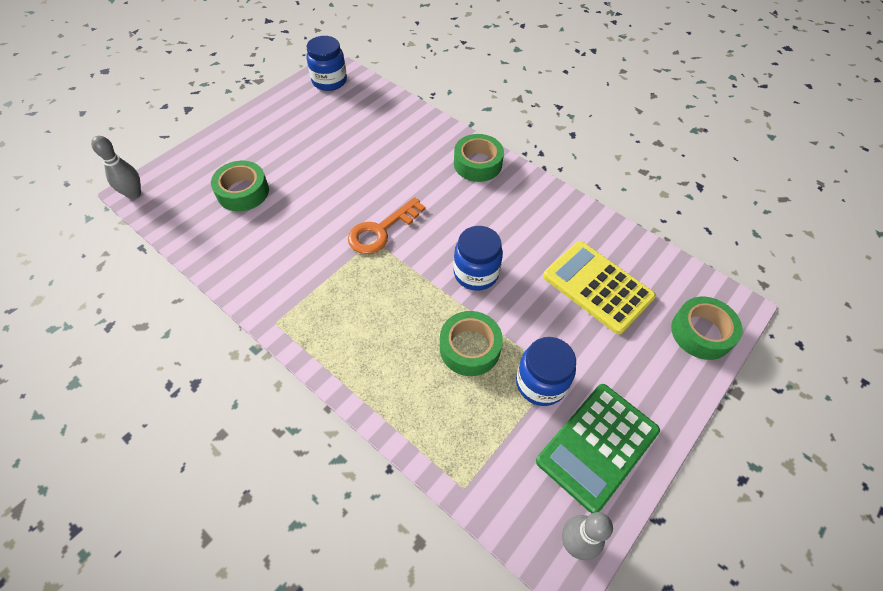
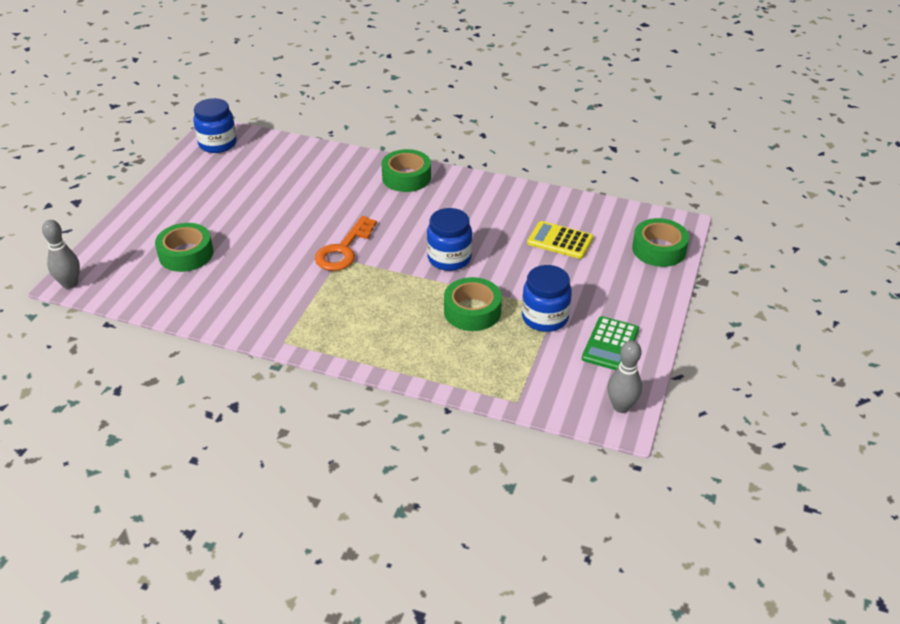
camera: 20 degrees left, 15 degrees down
green calculator [536,384,660,513] -> green calculator [582,316,639,370], size x0.65
yellow calculator [543,241,656,335] -> yellow calculator [527,221,594,259], size x0.65

